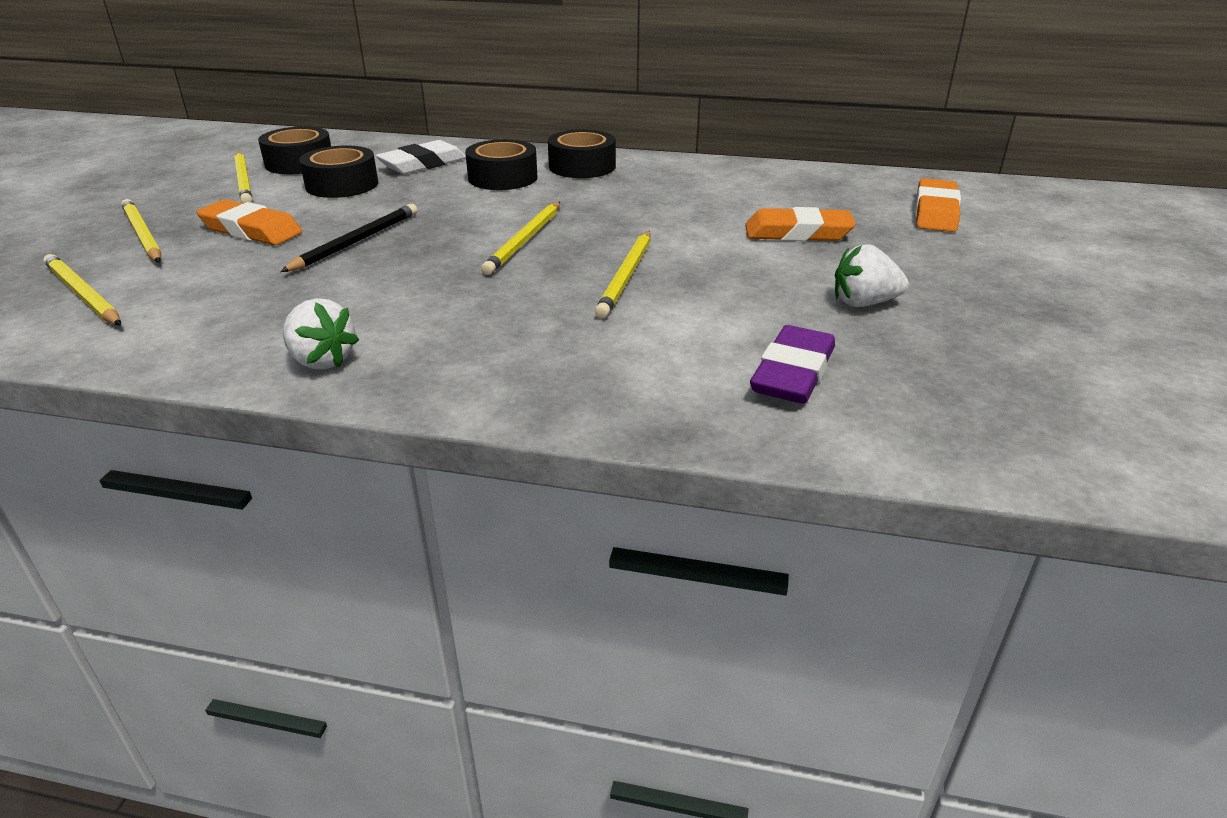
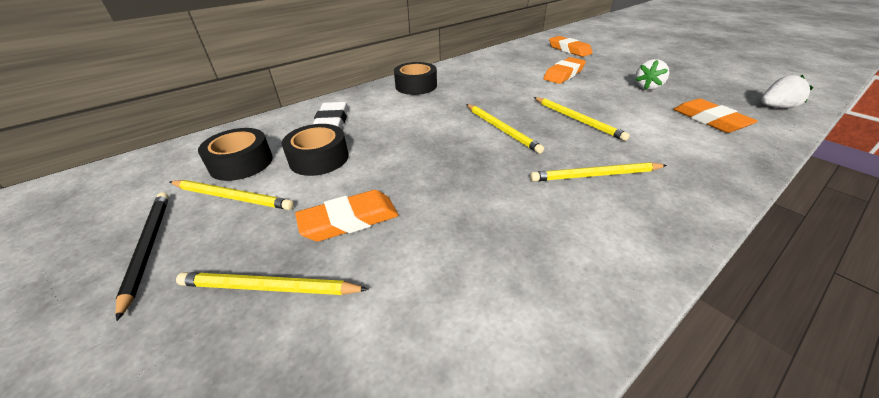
camera: 50 degrees left, 5 degrees up
yellow pencil [43,254,121,326] -> yellow pencil moved to [530,162,667,182]
black pencil [280,204,418,272] -> black pencil moved to [115,192,169,321]
white strawberry [283,298,359,370] -> white strawberry moved to [761,75,813,108]
black tape [465,139,538,190] -> none
purple eraser [750,325,835,404] -> orange eraser [673,98,758,133]

